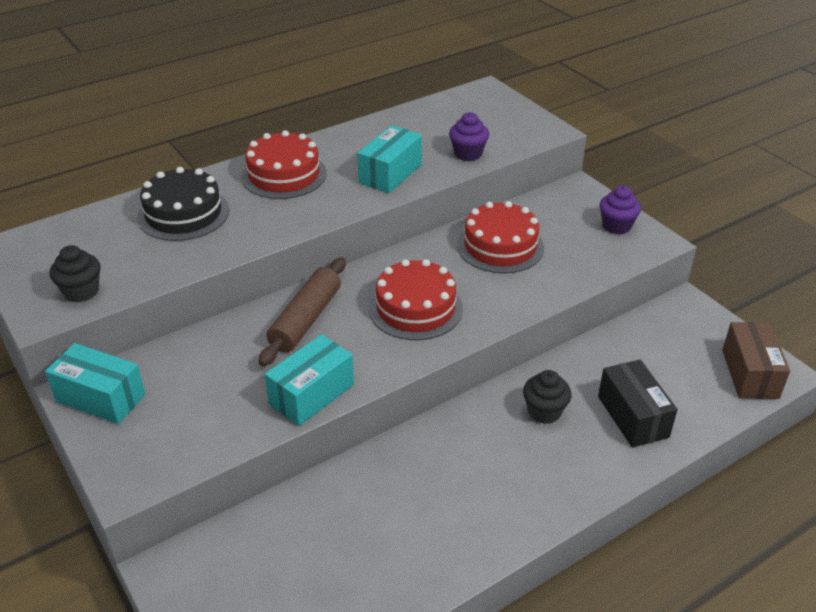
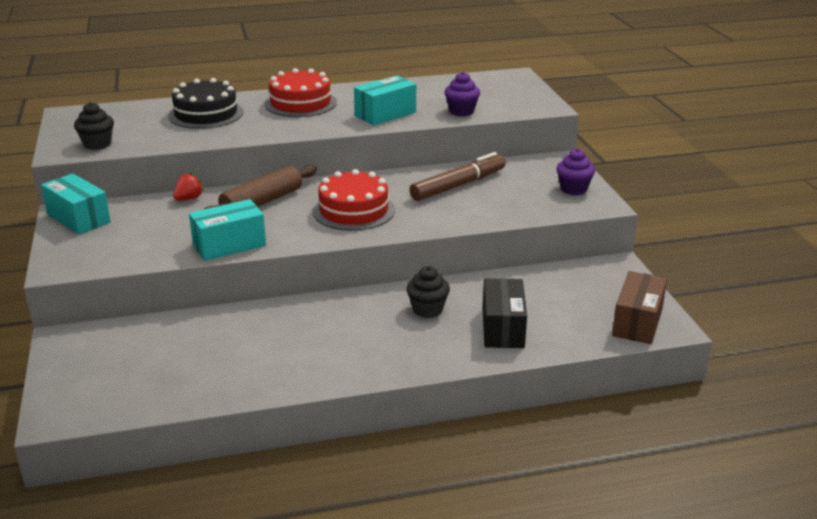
camera: 20 degrees right, 10 degrees down
red cake [457,201,544,273] -> brown marker [409,152,505,201]
none -> red strawberry [173,172,204,201]

